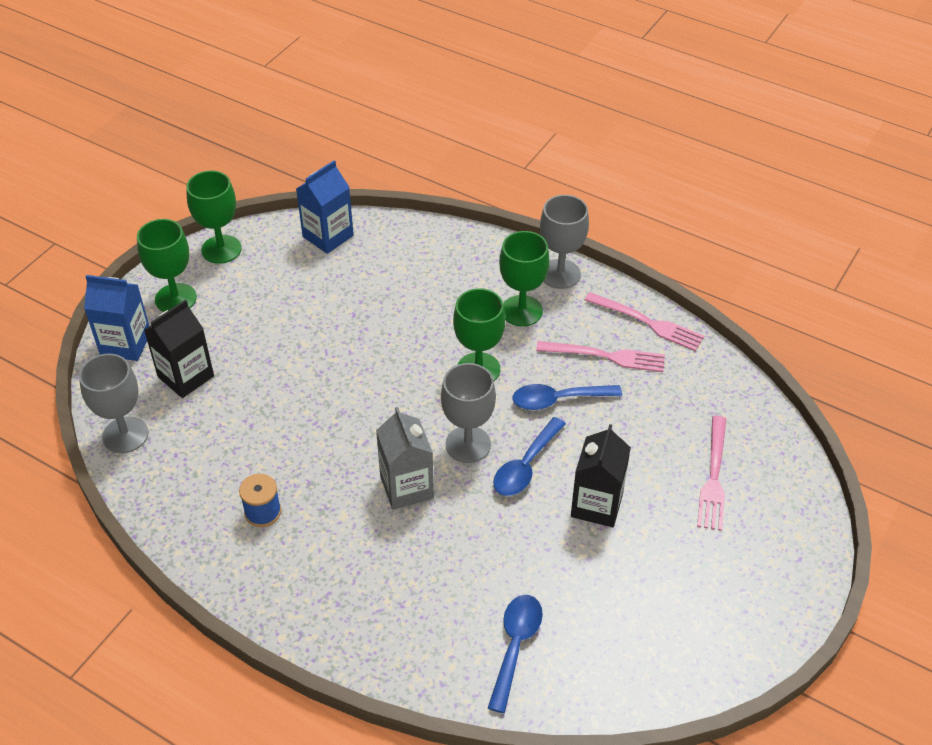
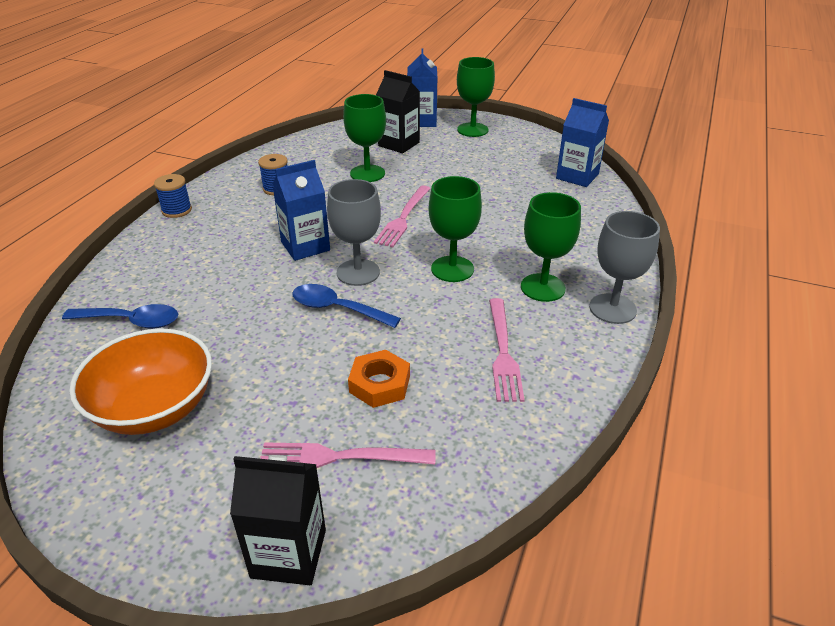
camera: 80 degrees right, 10 degrees down
grey goblet [79,354,148,453] -> none
green goblet [186,170,242,264] -> green goblet moved to [343,94,386,182]
grey carton [376,407,434,510] -> blue carton [272,160,330,261]
blue spoon [512,384,622,410] -> none
black carton [571,424,631,527] -> black carton moved to [230,455,326,585]
pink fork [585,292,704,351] -> pink fork moved to [374,185,431,247]
none -> orange bowl [69,328,212,435]
none -> blue spool [154,174,192,218]
none -> orange nut [348,350,410,408]

